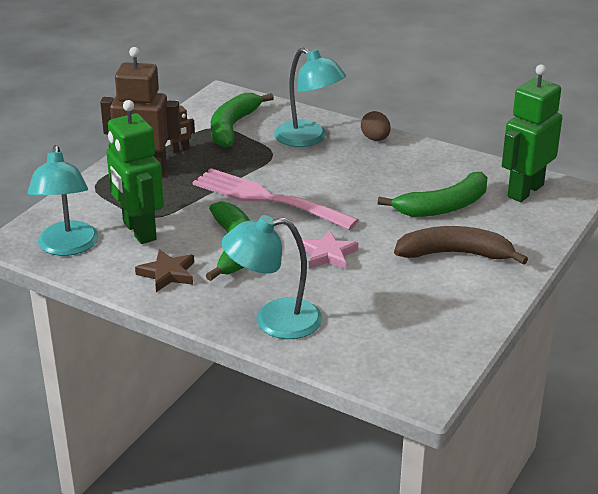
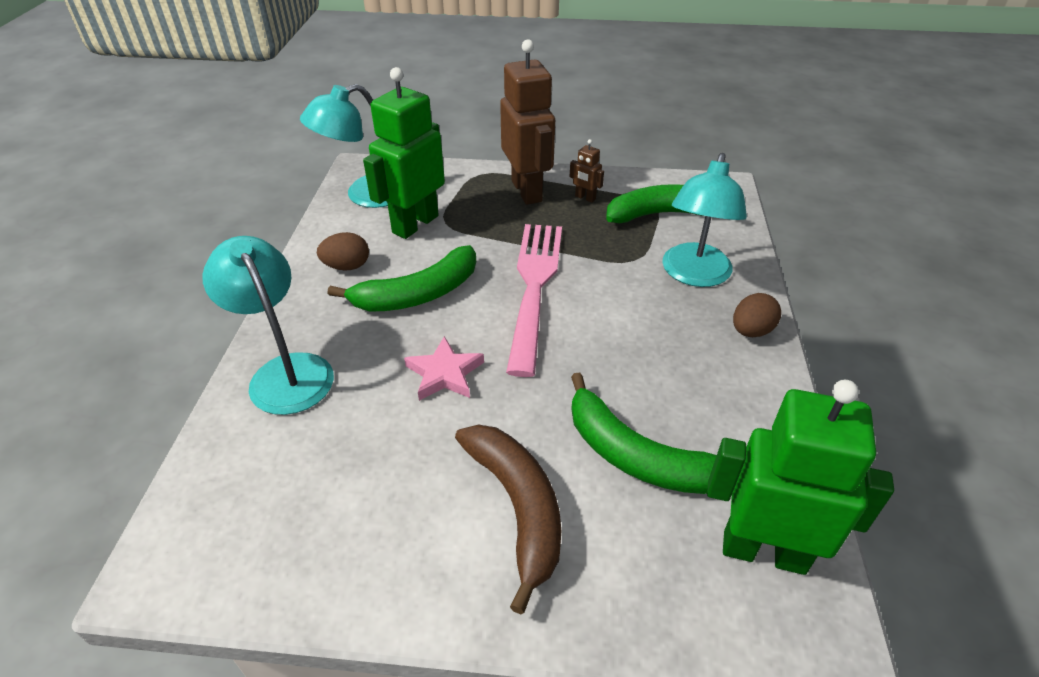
camera: 65 degrees right, 10 degrees up
brown star [135,249,194,292] -> brown egg [317,232,369,271]

